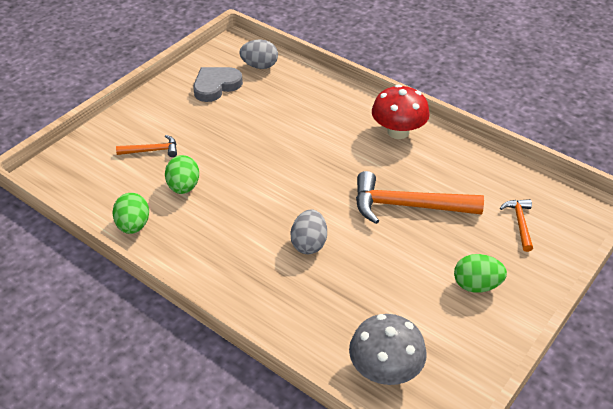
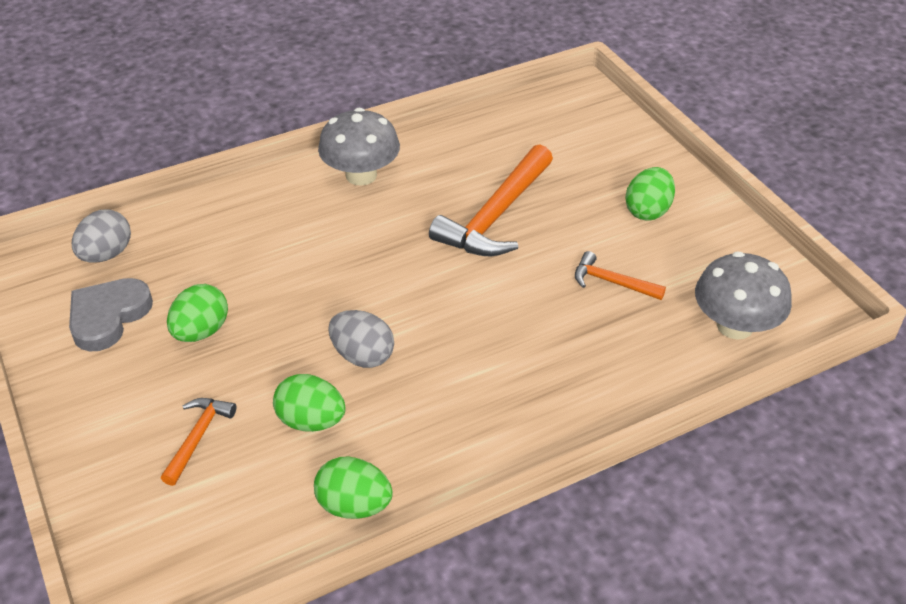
camera: 65 degrees left, 0 degrees up
grey heart [193,67,243,102] -> grey heart turned 45 degrees clockwise [69,278,153,352]
grey egg [290,209,327,254] -> grey egg moved to [328,310,394,368]
red mushroom [372,84,430,139] -> grey mushroom [318,108,400,186]
orange hammer [500,199,533,252] -> orange hammer moved to [575,251,666,300]
none -> green egg [167,284,228,342]

